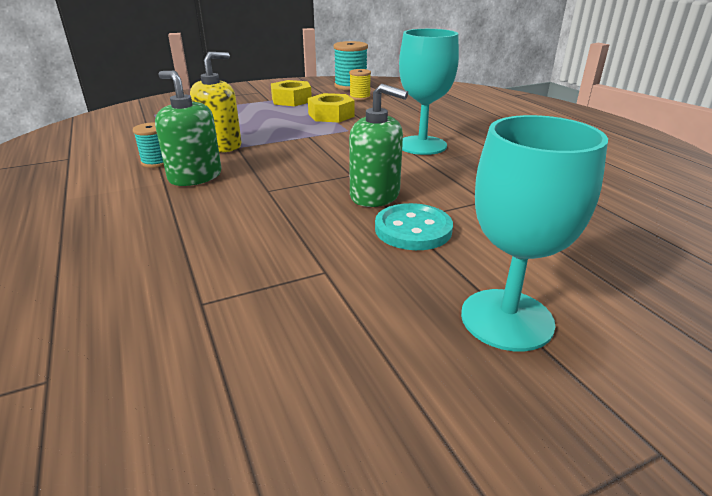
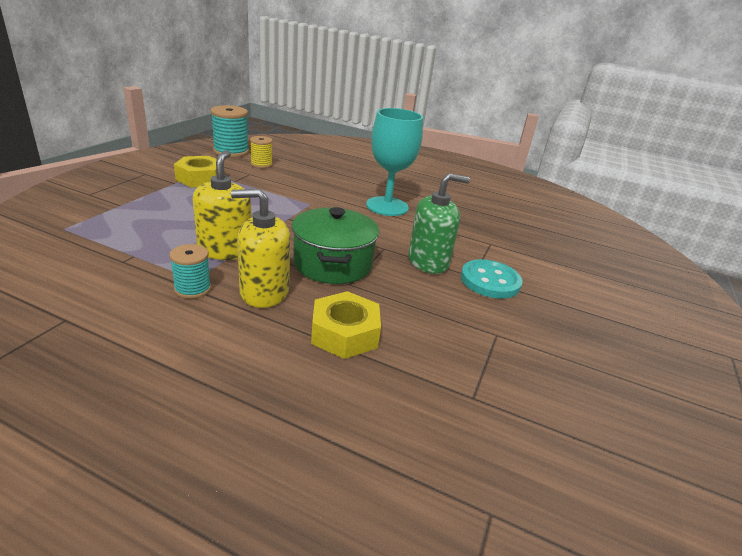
camera: 45 degrees left, 0 degrees up
green soap dispenser [155,71,221,186] -> yellow soap dispenser [231,189,290,308]
yellow nut [308,93,355,122] -> yellow nut moved to [311,291,381,359]
turquoise goblet [461,115,608,351] -> none
none -> green pot [292,207,379,284]

